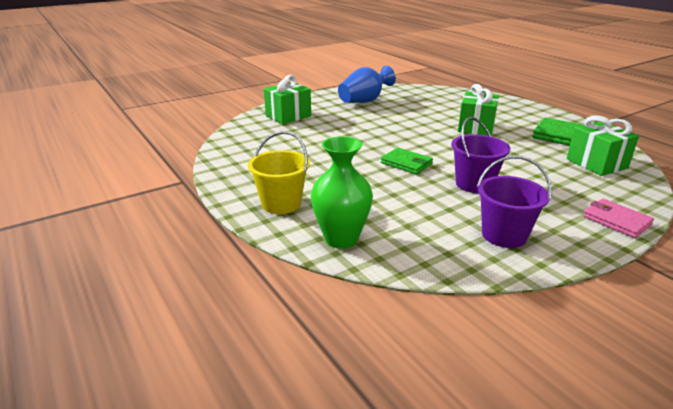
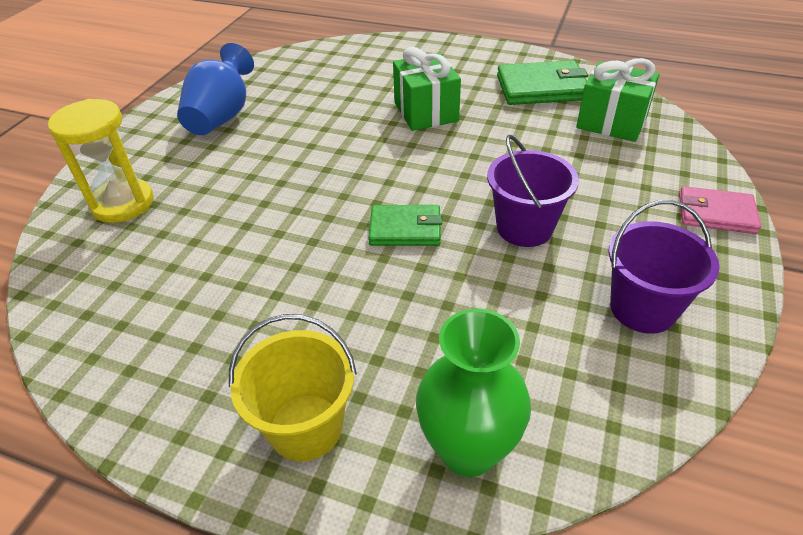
camera: 35 degrees left, 15 degrees up
green gift [264,75,311,124] -> yellow hourglass [48,99,154,223]

